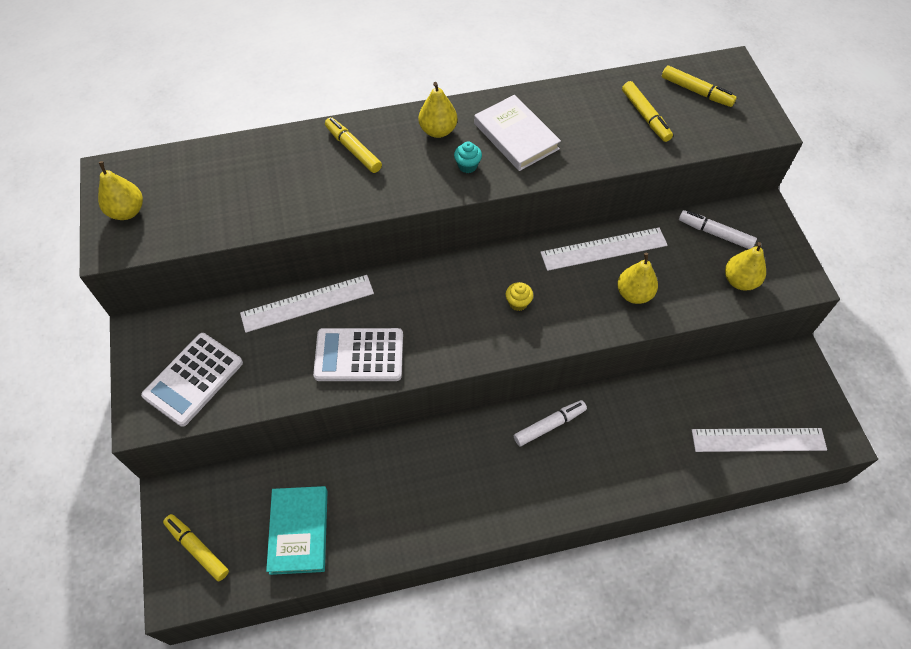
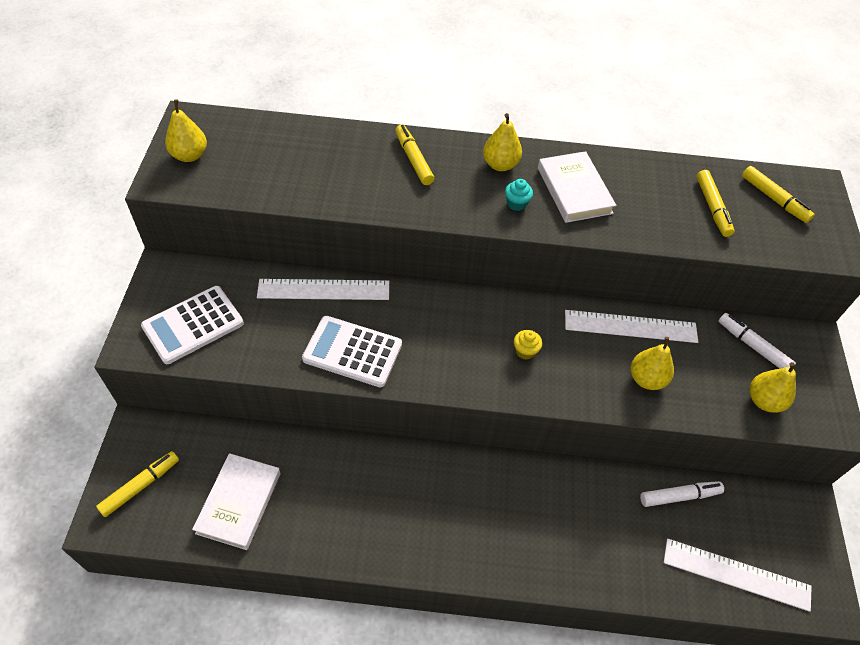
camera: 15 degrees right, 5 degrees down
yellow marker [163,514,229,581] -> yellow marker turned 75 degrees clockwise [96,451,179,517]
turquoise book [266,486,328,575] -> white book [192,453,281,550]
white marker [514,400,587,446] -> white marker moved to [640,481,724,507]

